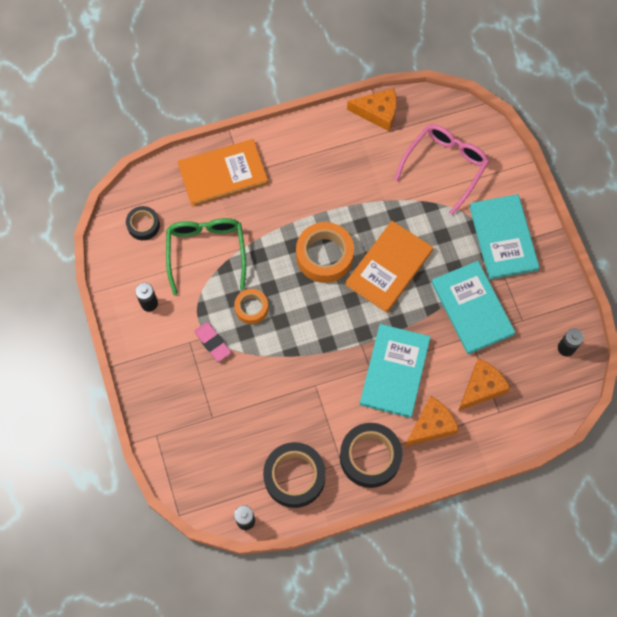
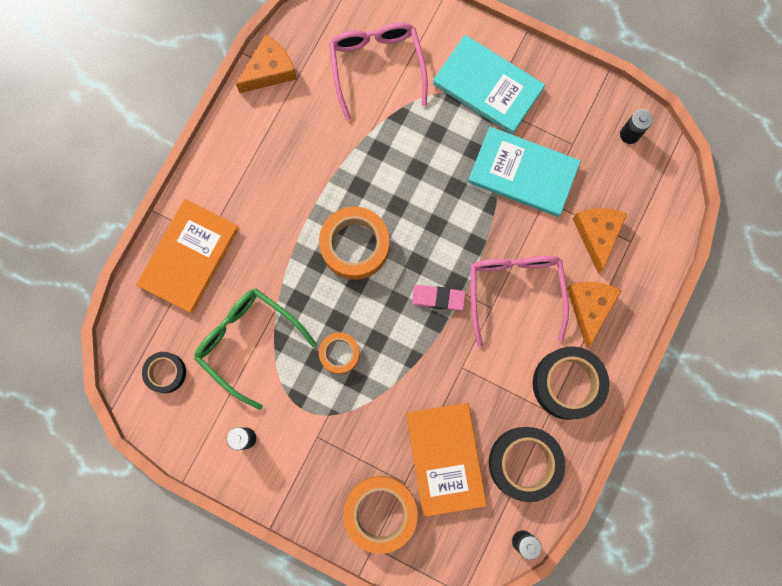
camera: 45 degrees left, 10 degrees up
pink eraser [194,322,231,362] -> pink eraser moved to [412,285,465,311]
orange book [345,221,433,313] -> orange book moved to [406,403,487,517]
turquoise book [360,324,431,418] -> pink glasses [470,256,569,347]
none -> orange tape [343,476,418,554]

